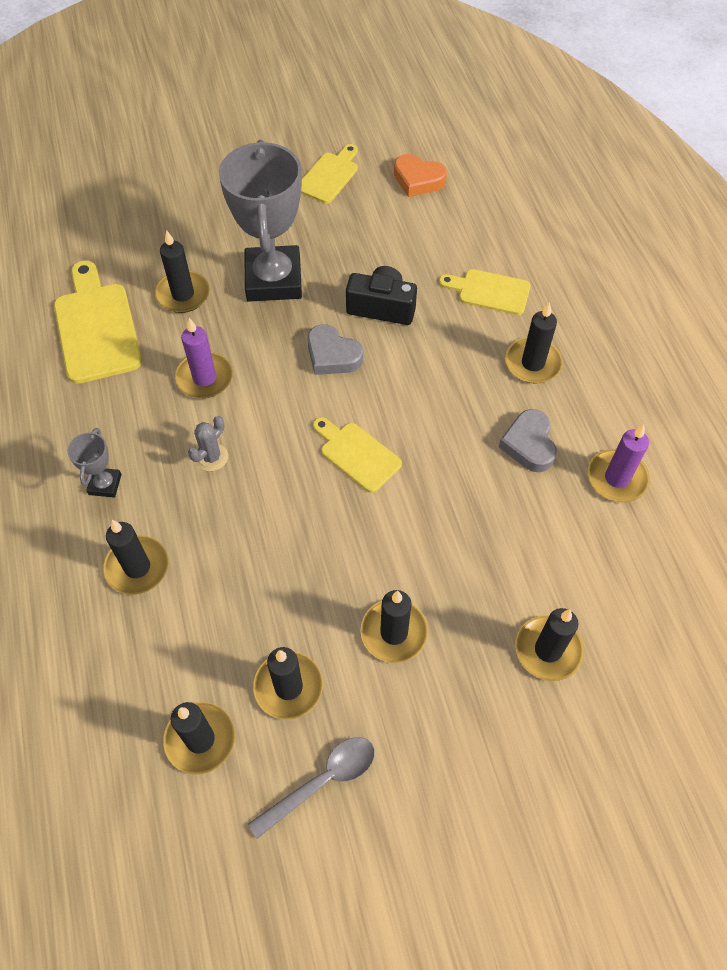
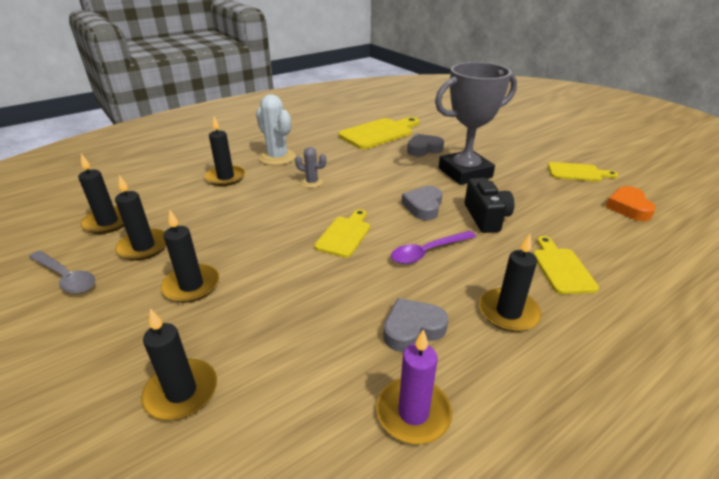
camera: 70 degrees right, 25 degrees down
grey trophy [67,428,121,498] -> white cactus [256,94,296,165]
black candle [155,230,210,313] -> grey heart [407,134,444,156]
purple candle [175,318,233,399] -> none
none -> purple spoon [391,231,476,264]

